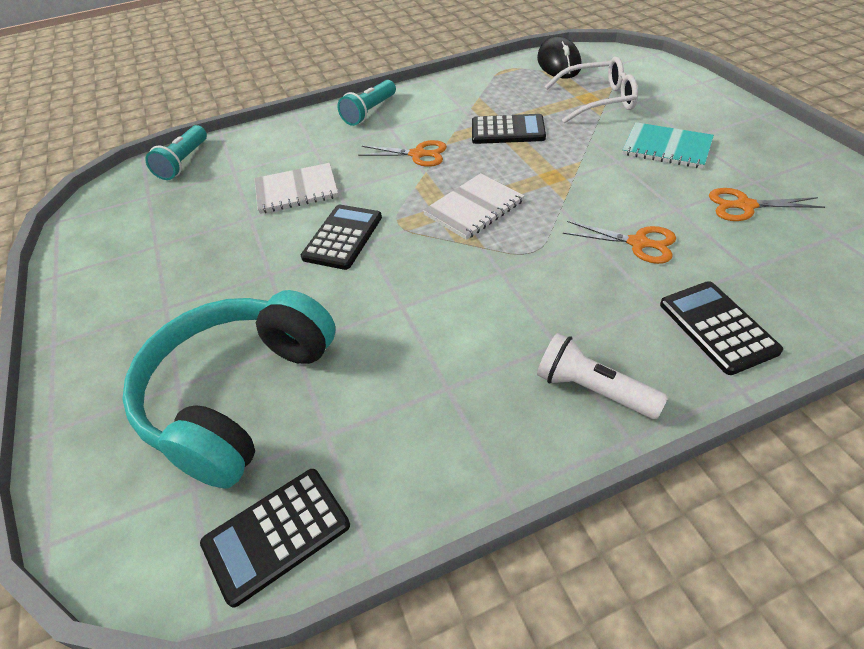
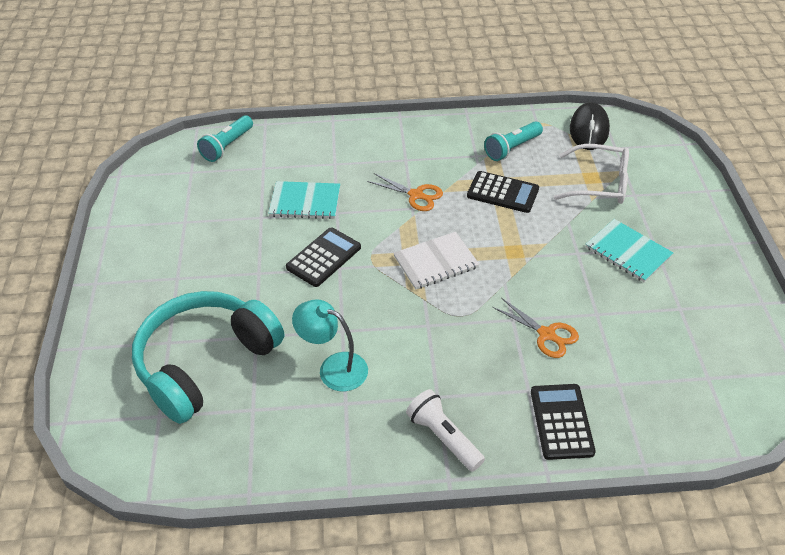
camera: 15 degrees right, 0 degrees up
black calculator [200,469,350,607] -> none
white notebook [254,163,338,214] -> turquoise notebook [269,181,340,219]
turquoise flashlight [338,80,396,126] -> turquoise flashlight moved to [484,121,543,161]
orange scissors [709,188,825,221] -> none
none -> turquoise lamp [292,299,368,391]

